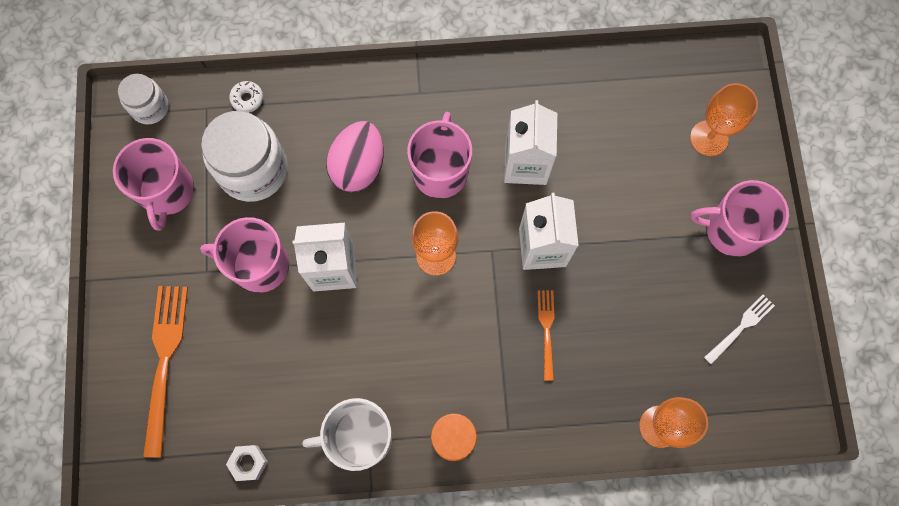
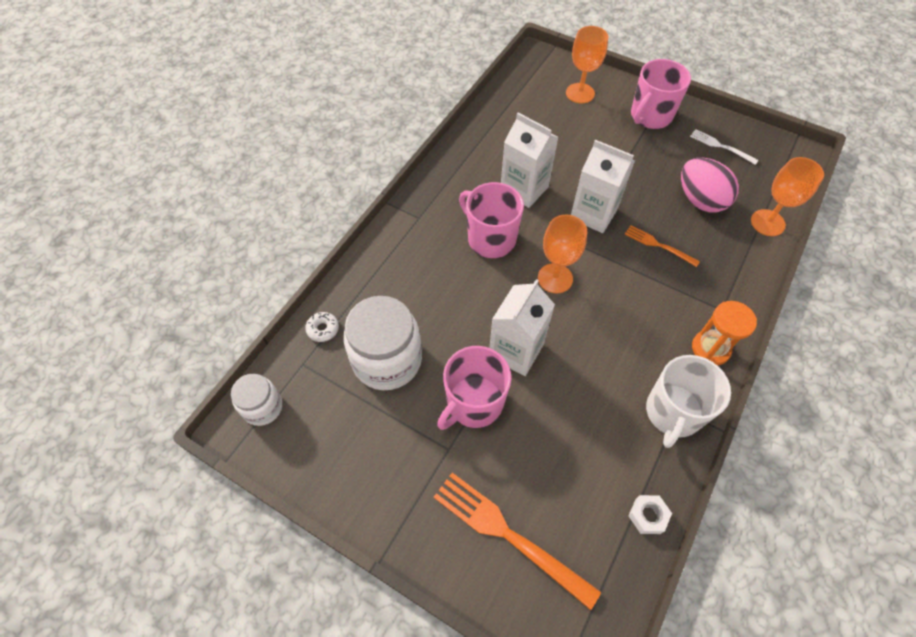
camera: 55 degrees left, 15 degrees down
pink mug [113,138,194,231] -> none
pink egg [326,121,384,192] -> pink egg moved to [681,158,739,213]
white fork [704,294,775,364] -> white fork turned 45 degrees counterclockwise [690,129,759,165]

